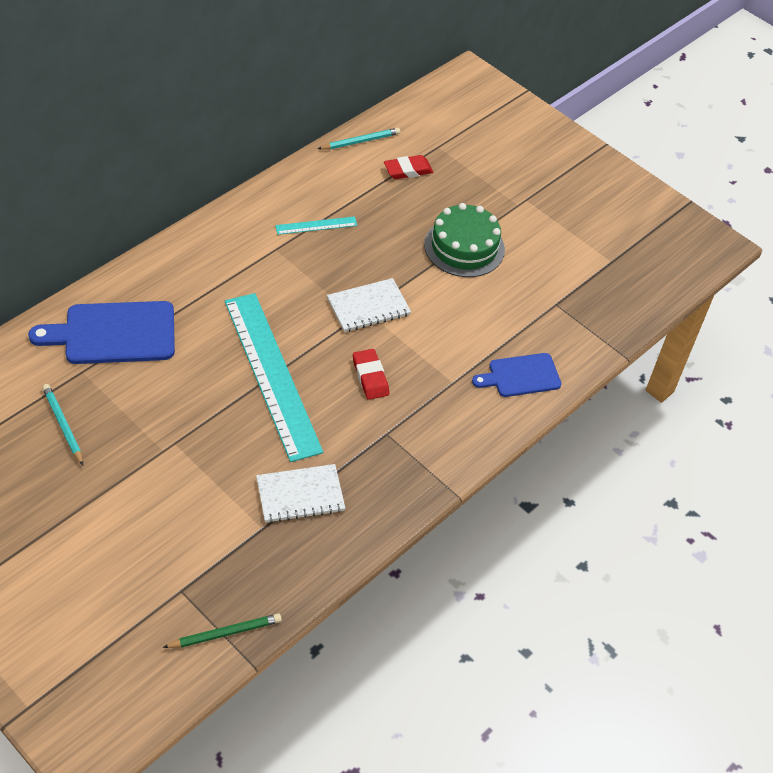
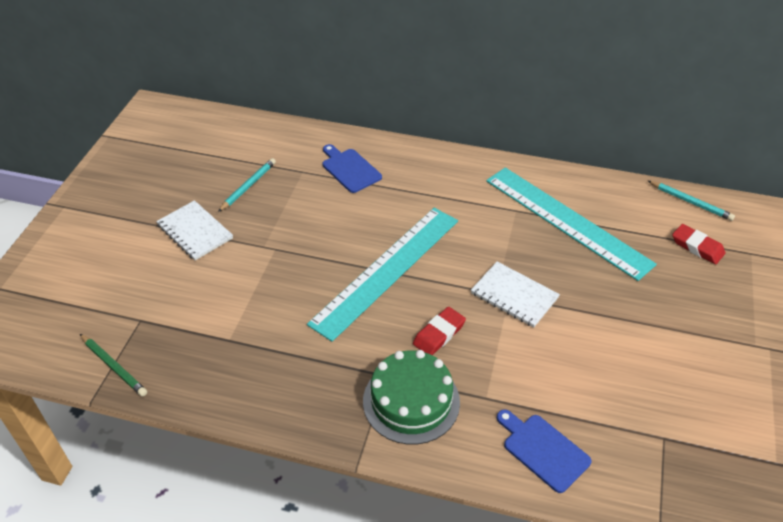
camera: 65 degrees right, 5 degrees down
blue cutting board [28,301,175,364] -> blue cutting board [323,144,382,193], size x0.62
white notebook [256,464,345,523] -> white notebook moved to [156,200,233,260]
turquoise ruler [275,216,357,235] -> turquoise ruler [486,167,657,281], size x2.38
green cake [424,203,505,277] -> green cake moved to [363,350,460,445]

